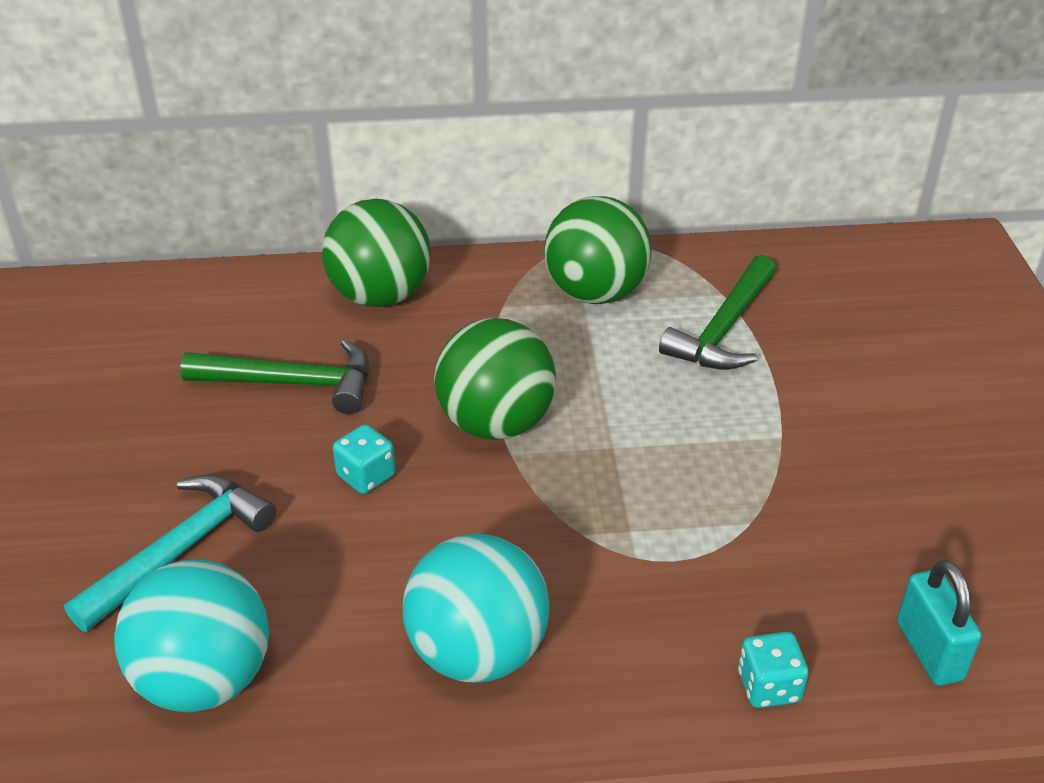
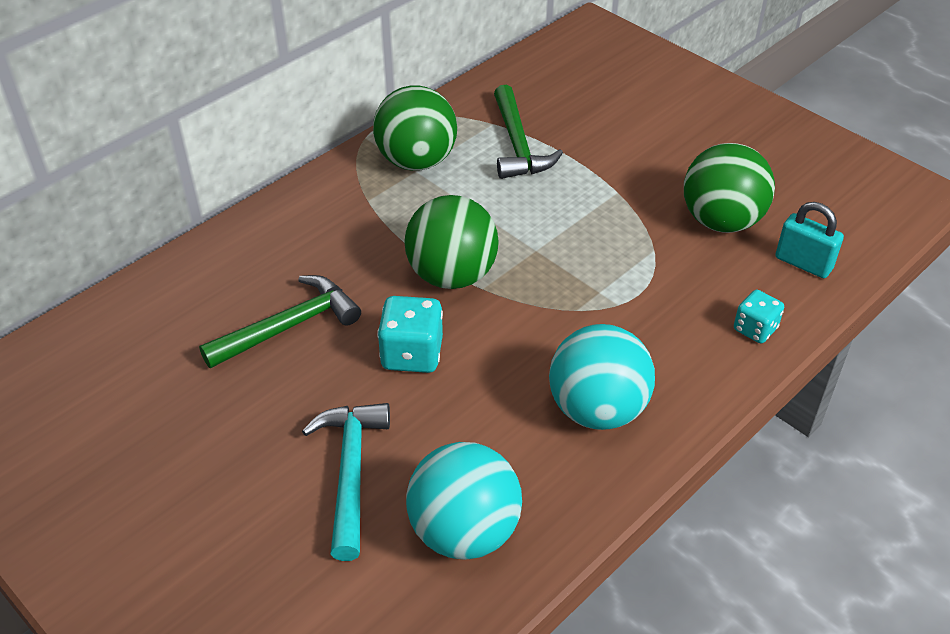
camera: 40 degrees left, 5 degrees up
green ball [322,199,431,307] -> green ball moved to [684,143,775,233]
turquoise dice [333,424,396,494] -> turquoise dice [377,296,443,373], size x1.55

